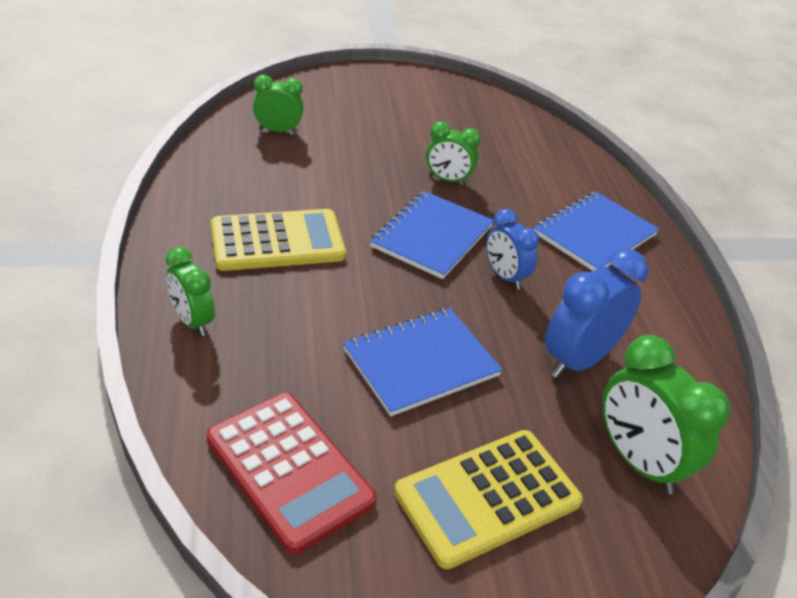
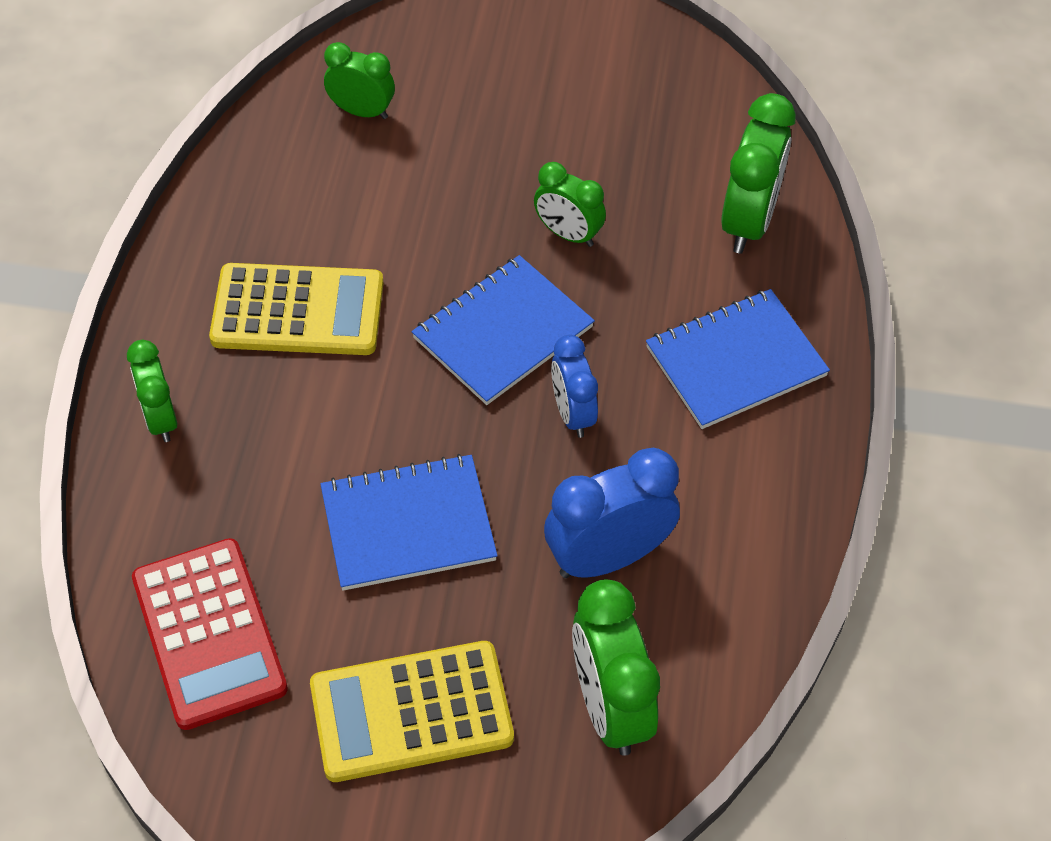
camera: 20 degrees right, 15 degrees up
none -> green clock [721,93,796,254]

